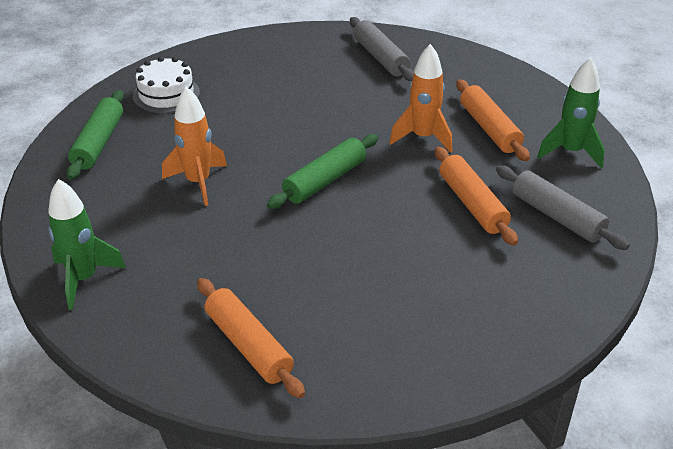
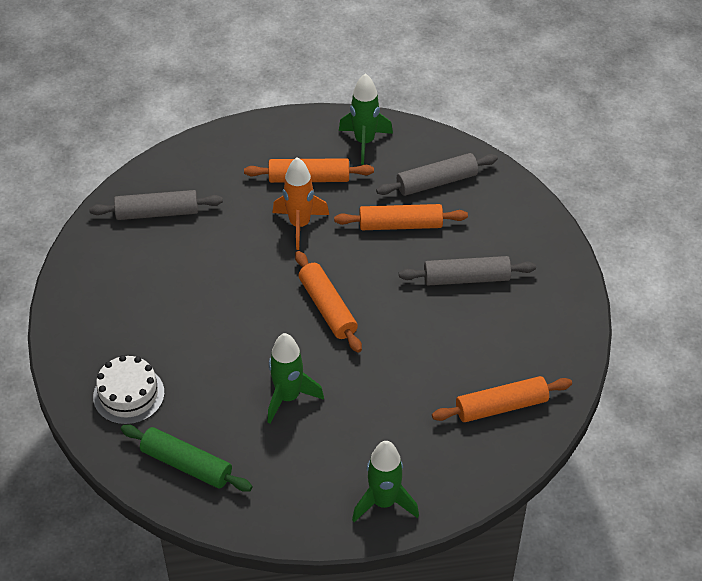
camera: 70 degrees left, 10 degrees up
orange rocket [162,87,227,206] -> green rocket [268,333,324,424]
green rolling pin [267,134,378,209] -> orange rolling pin [295,251,362,353]
none -> grey rolling pin [399,256,536,286]

